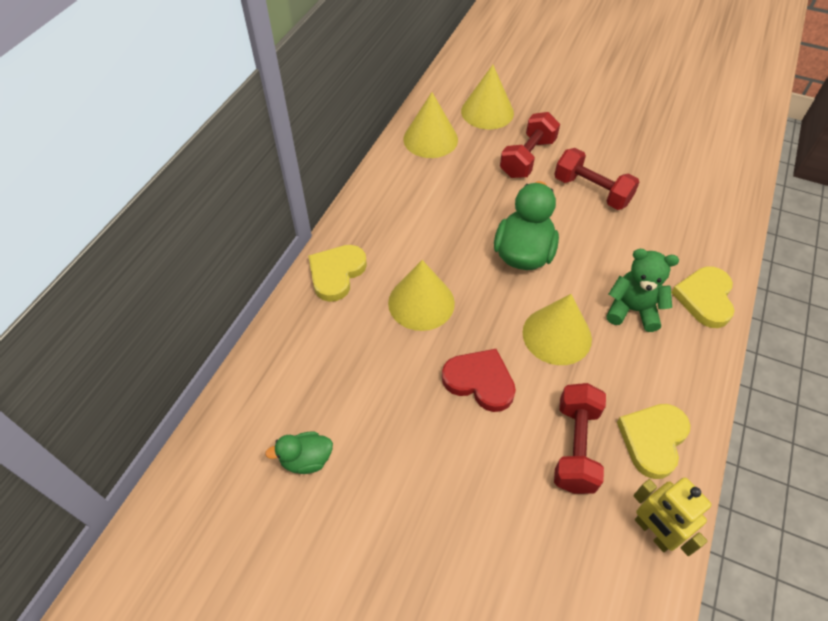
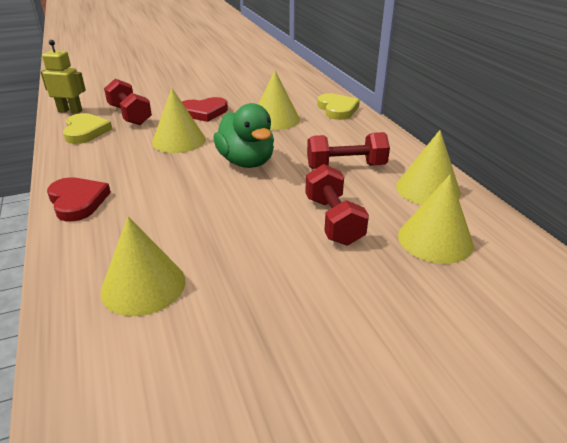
camera: 135 degrees right, 20 degrees down
green duck [265,432,333,474] -> none
red dumbbell [554,148,639,210] -> red dumbbell moved to [307,132,390,169]
green teddy bear [607,249,679,332] -> none
yellow heart [671,266,734,328] -> red heart [47,177,111,222]
none -> yellow cone [100,216,185,316]

